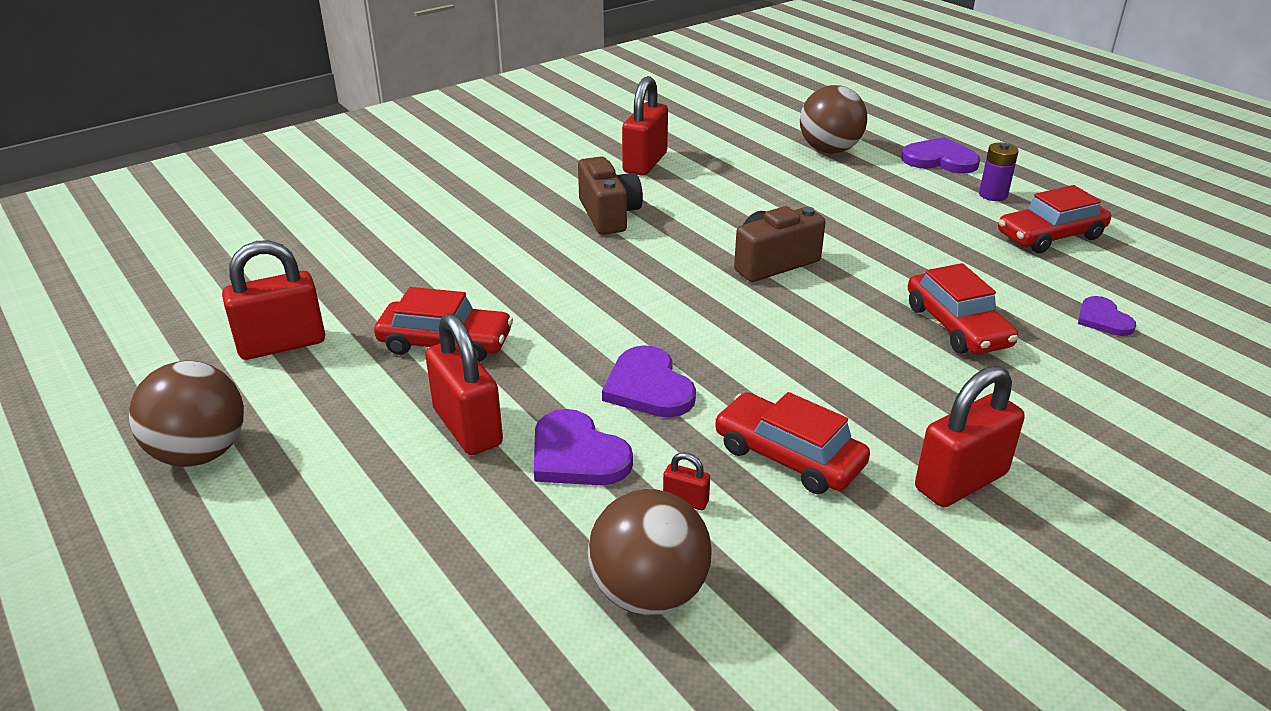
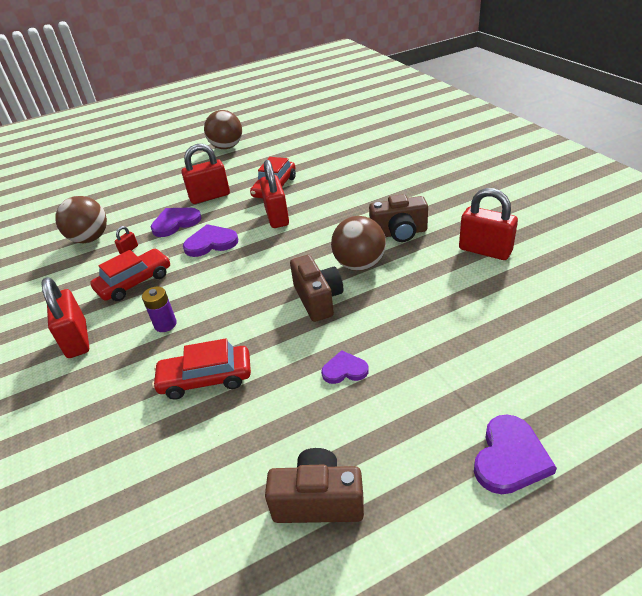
camera: 105 degrees right, 5 degrees up
red padlock [222,240,325,360] -> red padlock moved to [260,160,289,228]
brown ball [800,85,867,154] -> brown ball moved to [331,216,386,271]
purple battery [979,142,1019,201] -> purple battery moved to [142,286,177,332]
red car [998,185,1111,253] -> brown camera [265,448,364,523]
purple heart [1078,296,1136,336] -> purple heart moved to [321,350,369,384]

